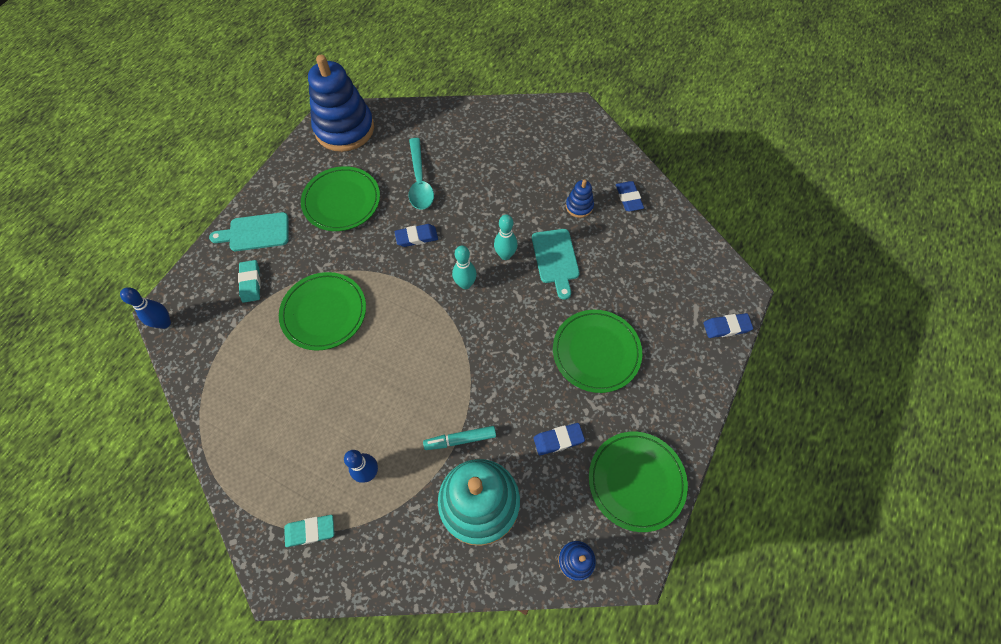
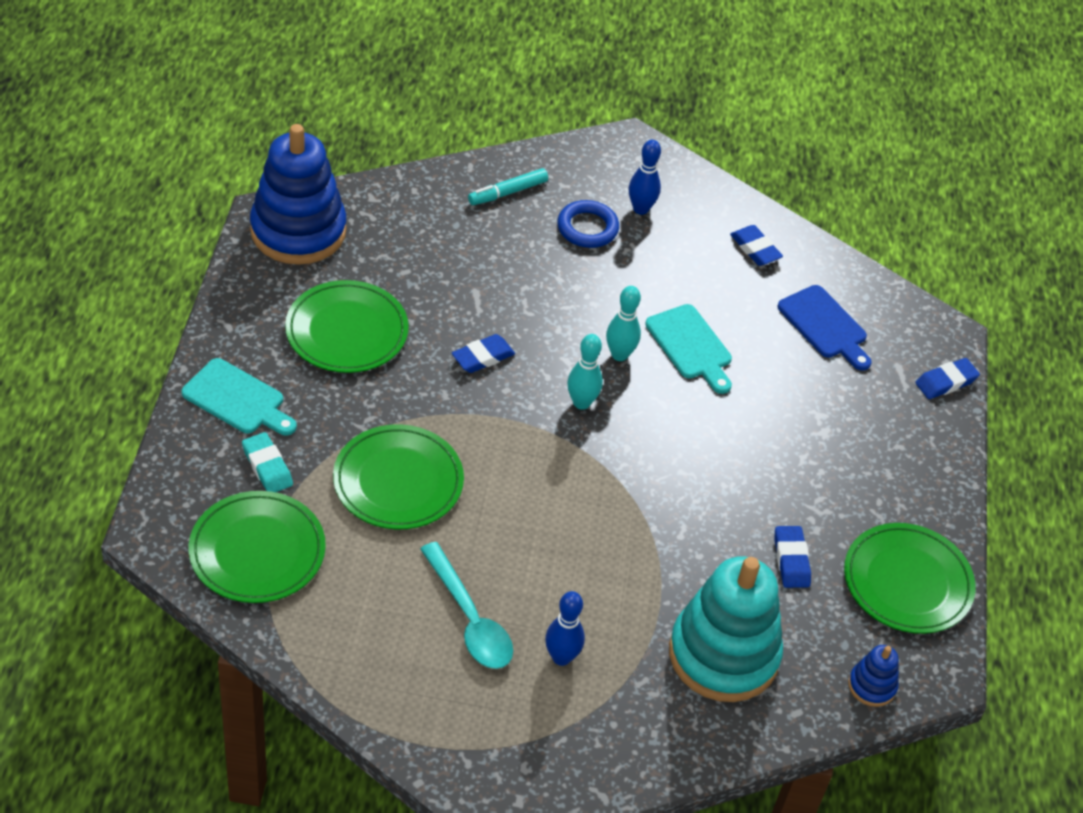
camera: 25 degrees left, 15 degrees down
blue bowling pin [120,287,171,329] -> blue bowling pin moved to [629,140,661,215]
turquoise cutting board [209,212,288,251] -> turquoise cutting board turned 120 degrees counterclockwise [181,358,297,435]
turquoise eraser [284,515,334,547] -> none
turquoise spoon [409,138,434,210] -> turquoise spoon moved to [420,542,513,669]
turquoise marker [423,426,496,450] -> turquoise marker moved to [468,168,548,205]
blue eraser [533,423,585,455] -> blue eraser turned 60 degrees counterclockwise [774,526,811,588]
green plate [553,310,642,393] -> green plate moved to [189,491,326,603]
blue stacking toy [566,179,594,218] -> none
none -> blue ring [557,200,619,248]
none -> blue cutting board [778,285,872,371]

